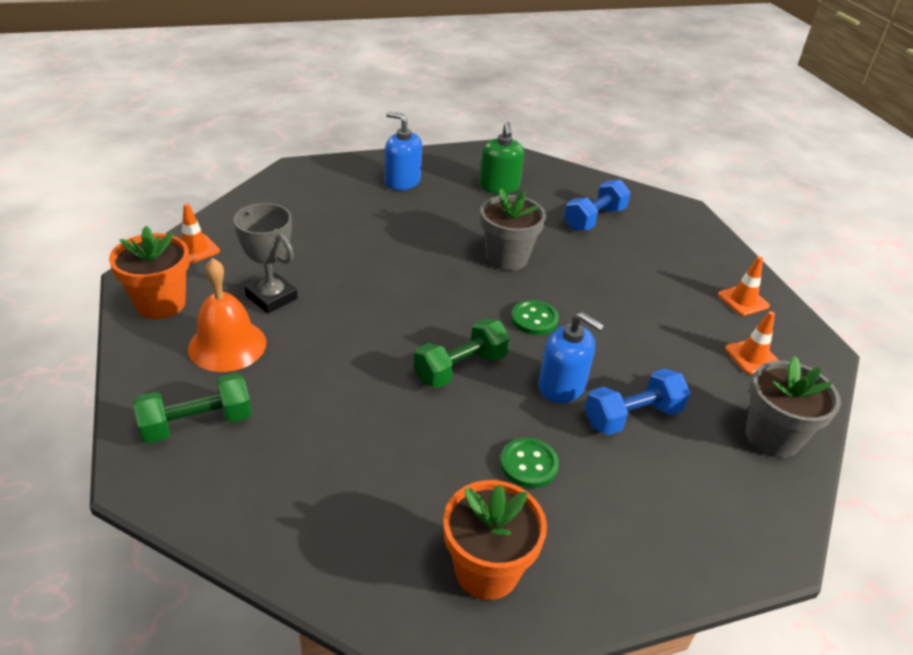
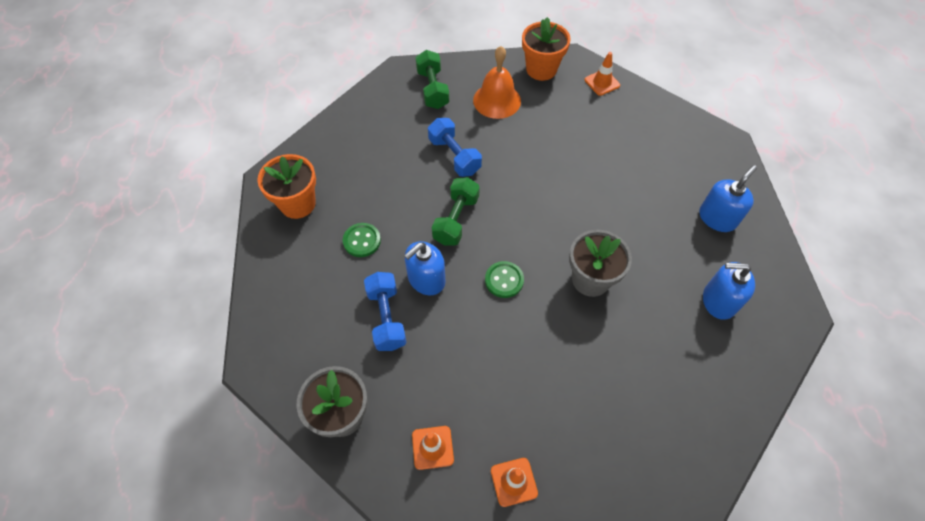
camera: 105 degrees right, 20 degrees up
grey trophy [234,203,298,313] -> none
green dumbbell [414,318,510,388] -> green dumbbell turned 45 degrees clockwise [432,177,480,246]
green soap dispenser [479,122,524,194] -> blue soap dispenser [703,262,755,319]
blue dumbbell [564,179,631,231] -> blue dumbbell moved to [428,118,482,177]

